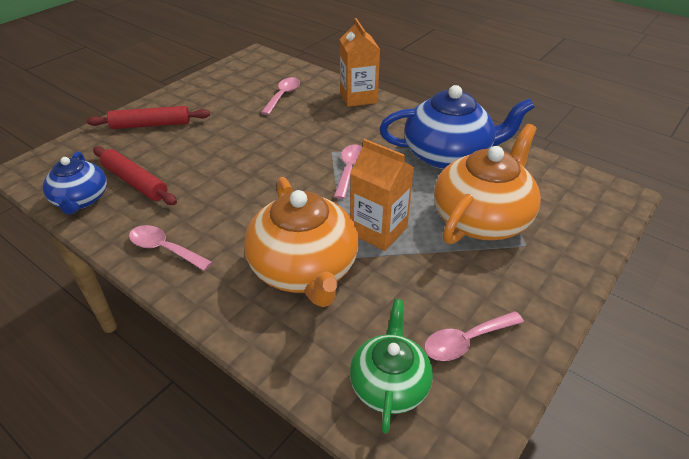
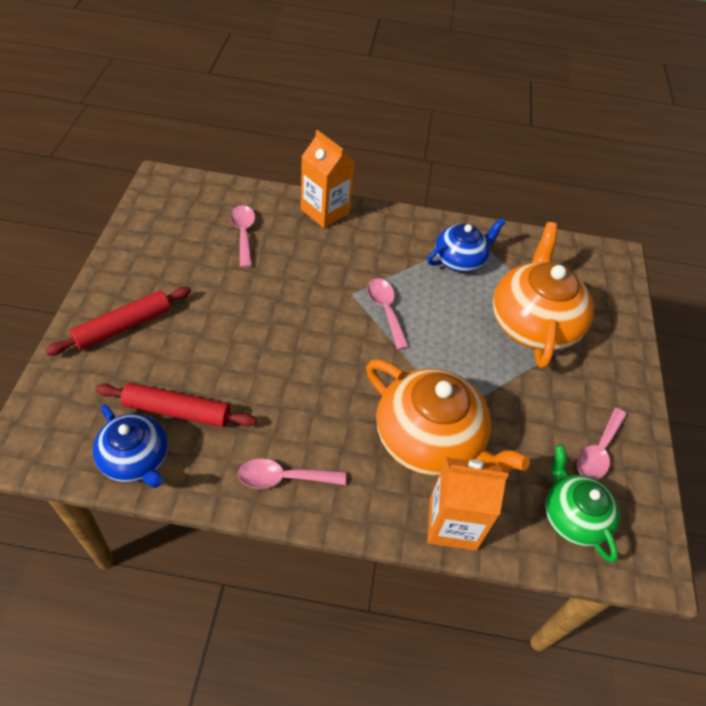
camera: 35 degrees left, 10 degrees up
orange carton [350,139,414,251] -> orange carton moved to [427,457,508,551]
blue teapot [379,85,534,169] -> blue teapot [427,218,506,272], size x0.60

